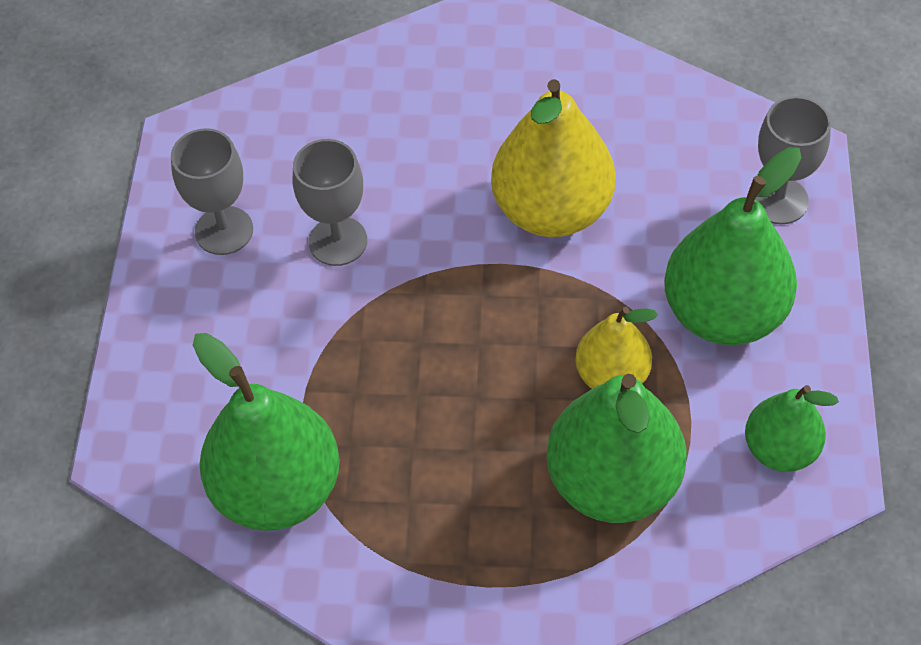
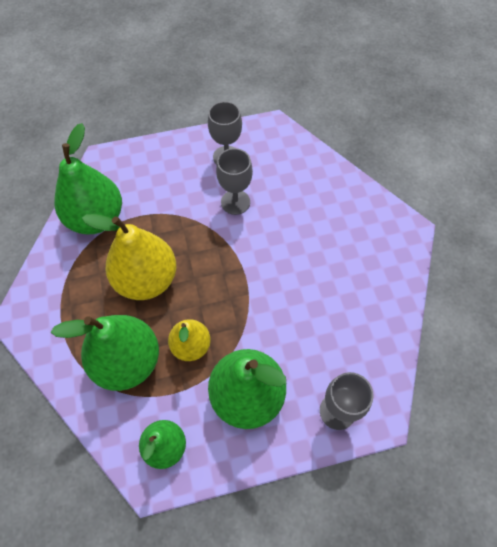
camera: 70 degrees right, 5 degrees up
yellow pear [491,79,616,237] -> yellow pear moved to [82,214,176,300]

